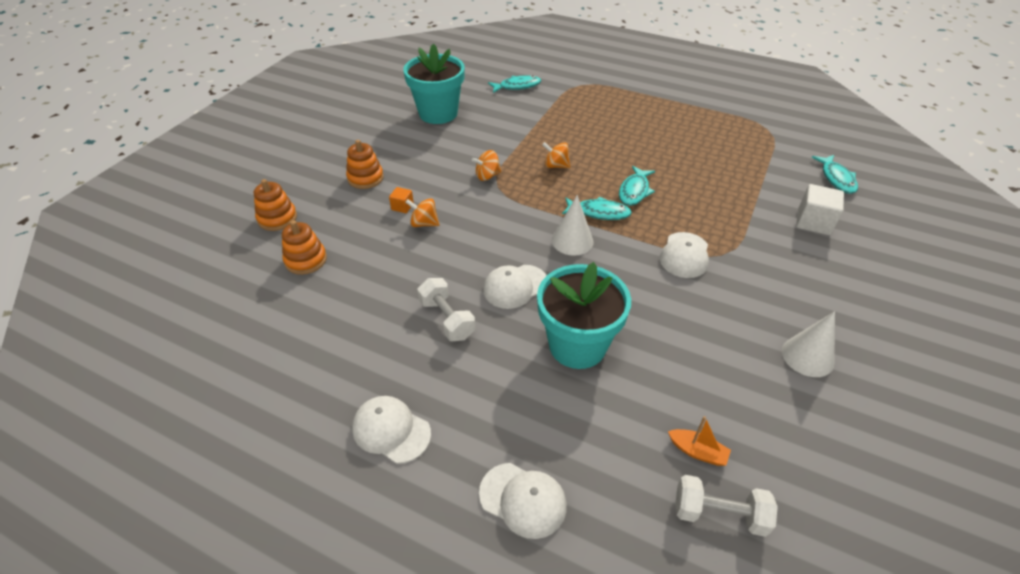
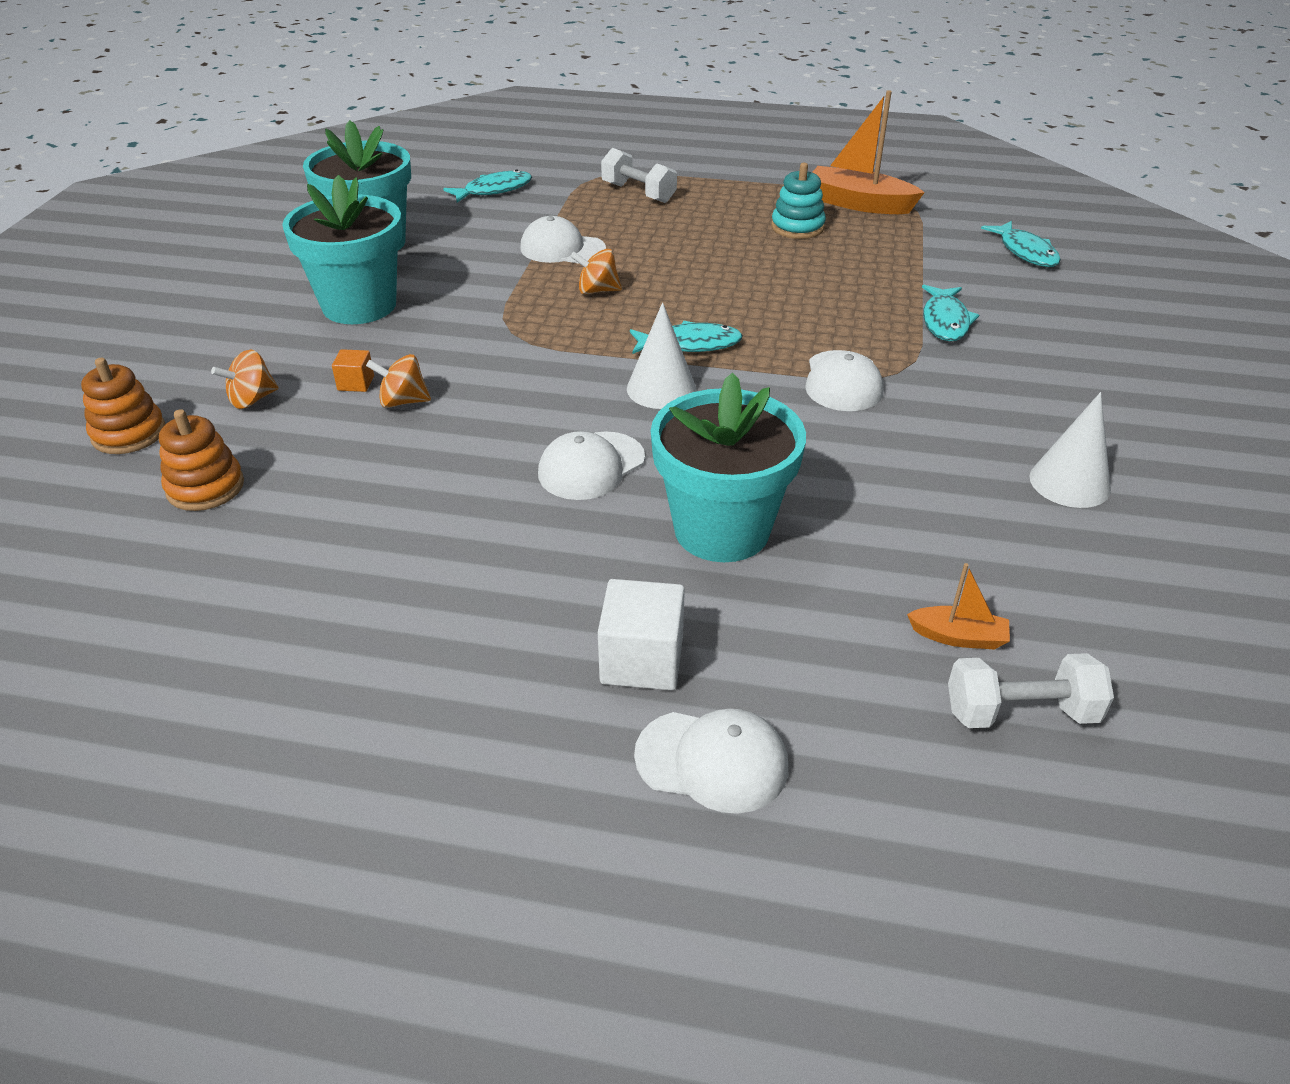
camera: 15 degrees left, 5 degrees down
orange stacking toy [346,140,384,189] -> none
white cap [352,396,431,464] -> white cap moved to [520,216,606,264]
white dumbbell [417,278,475,341] -> white dumbbell moved to [601,148,677,203]
orange spinning top [472,150,501,181] -> orange spinning top moved to [211,350,278,409]
turquoise fish [619,166,655,206] -> turquoise fish moved to [922,285,979,341]
white cube [796,184,844,235] -> white cube moved to [598,579,685,690]
none -> turquoise flower pot [282,175,402,324]
none -> turquoise stacking toy [771,163,826,239]
none -> orange boat [812,90,925,214]

